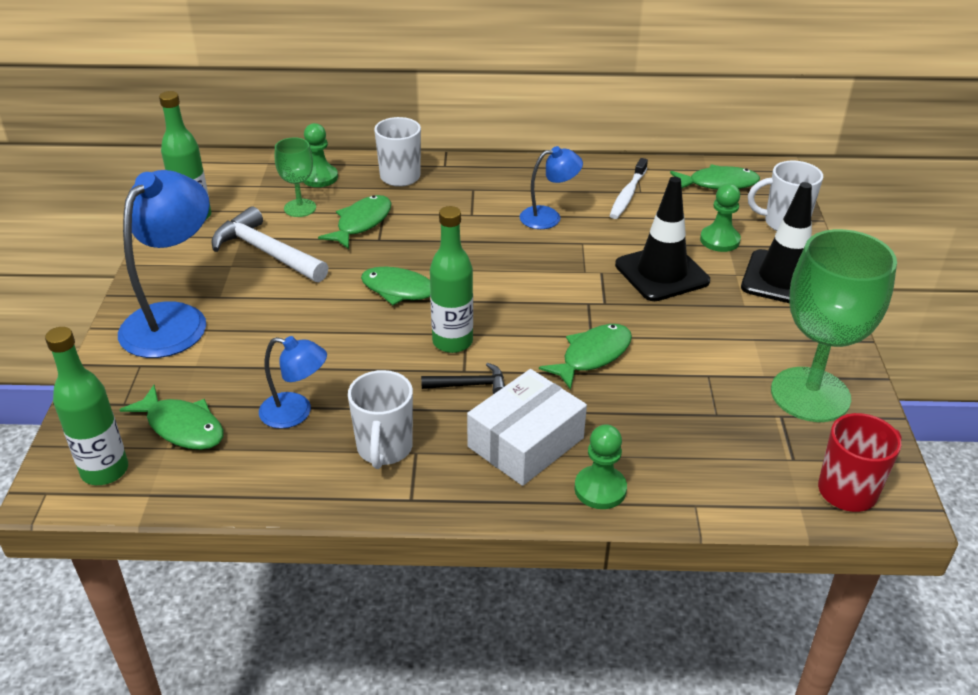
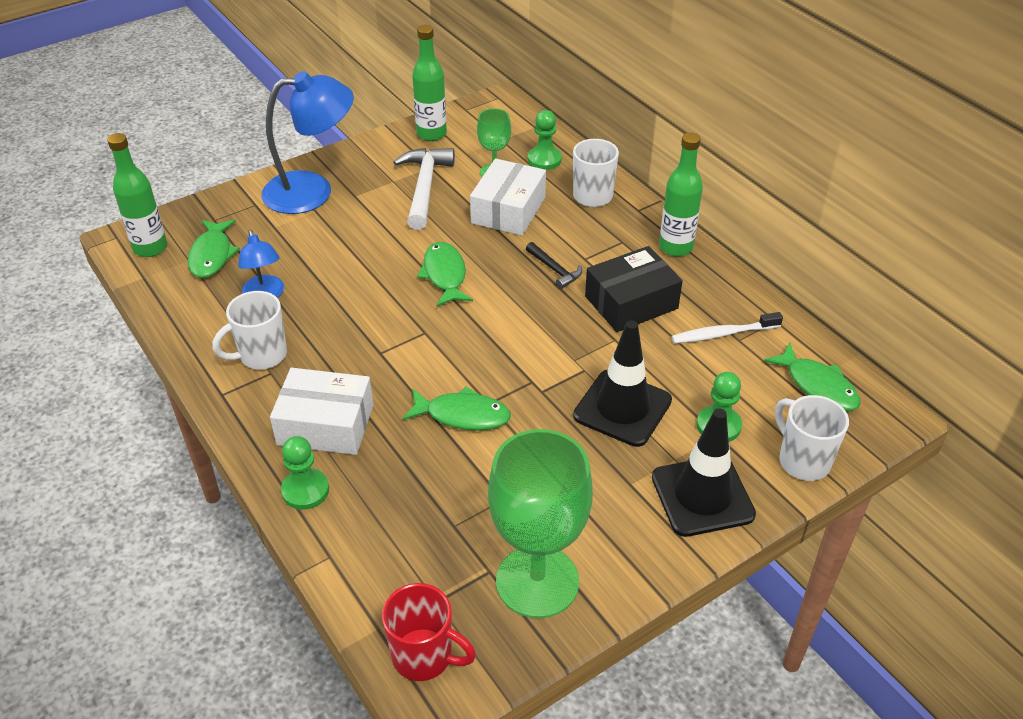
camera: 55 degrees right, 5 degrees up
green fish [318,195,391,249] -> white box [470,159,546,236]
black hammer [421,363,505,394] -> black hammer moved to [526,242,582,289]
green bottle [430,206,473,353] -> green bottle moved to [659,132,703,257]
blue lamp [520,146,583,229] -> black box [585,246,683,332]

